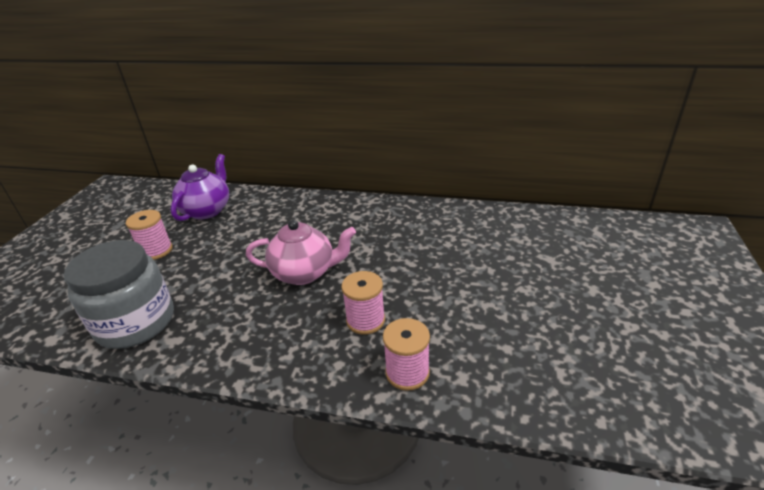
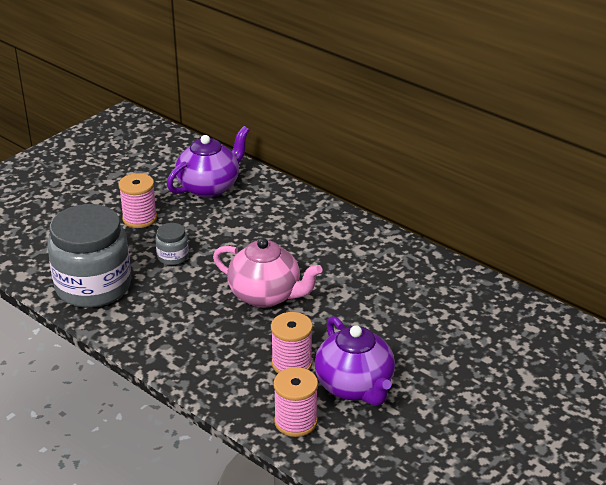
camera: 25 degrees right, 0 degrees up
none -> grey jar [155,223,189,265]
none -> purple teapot [315,316,395,406]

